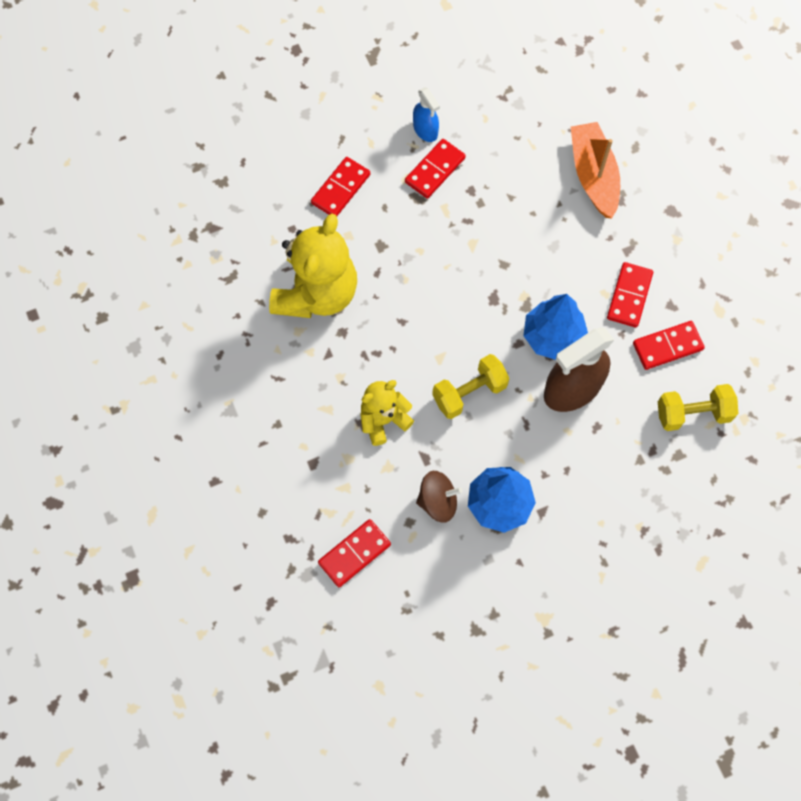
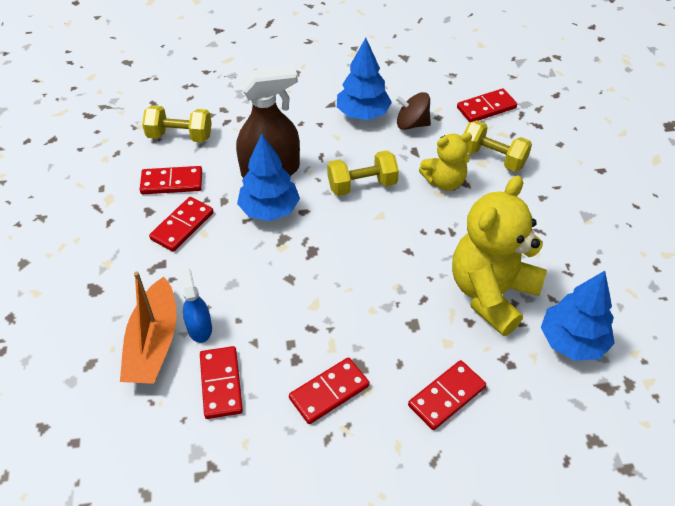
camera: 165 degrees left, 20 degrees down
blue spray bottle [413,87,440,142] -> blue spray bottle moved to [180,268,212,343]
none -> red domino [200,346,243,419]
none -> yellow dumbbell [463,120,532,172]
none -> blue tree [541,271,615,361]

